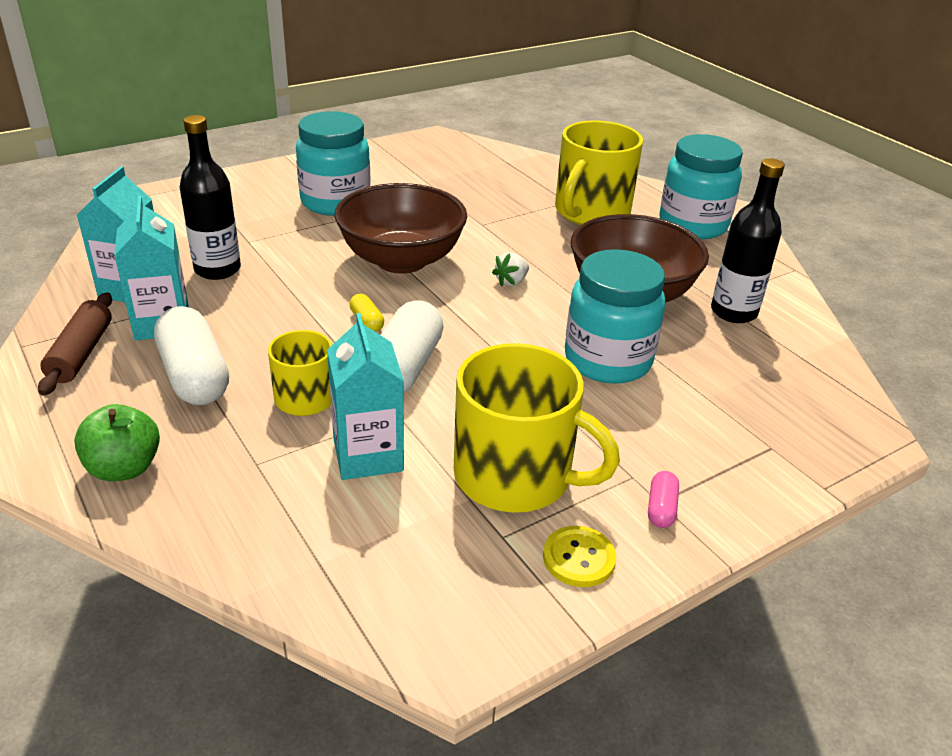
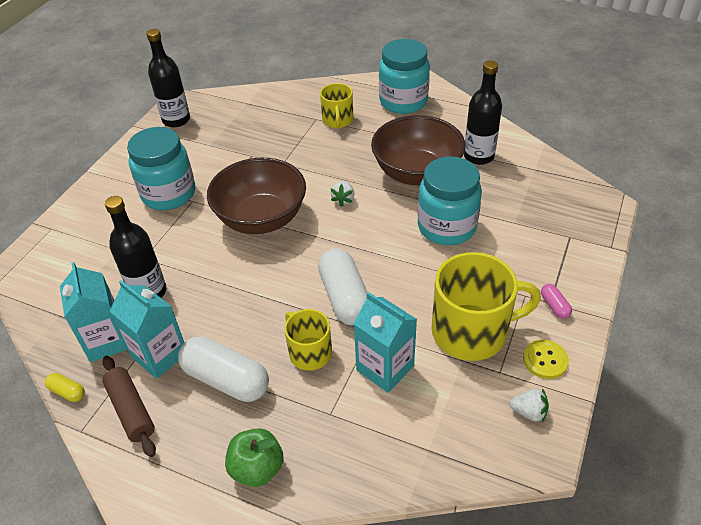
camera: 30 degrees left, 10 degrees up
yellow capsule [350,294,384,332] -> yellow capsule moved to [45,373,85,402]
yellow mug [555,120,643,225] -> yellow mug [320,83,353,128], size x0.57
none -> black bottle [146,29,190,127]
none -> white strawberry [510,388,549,423]

